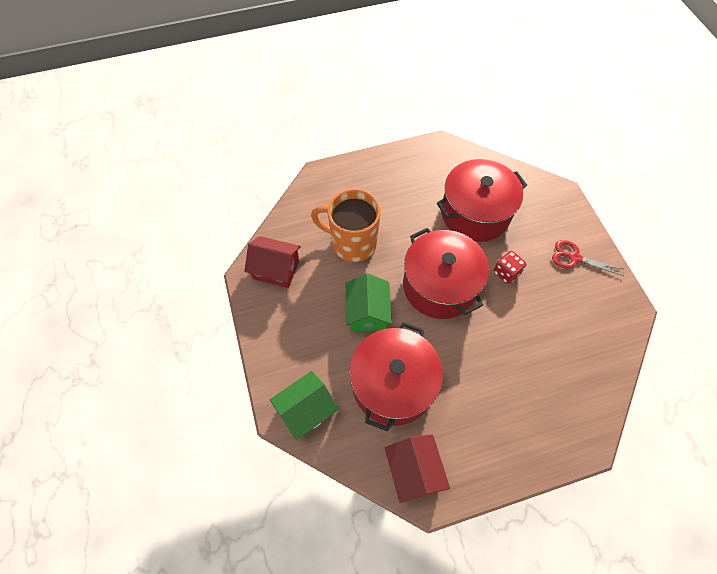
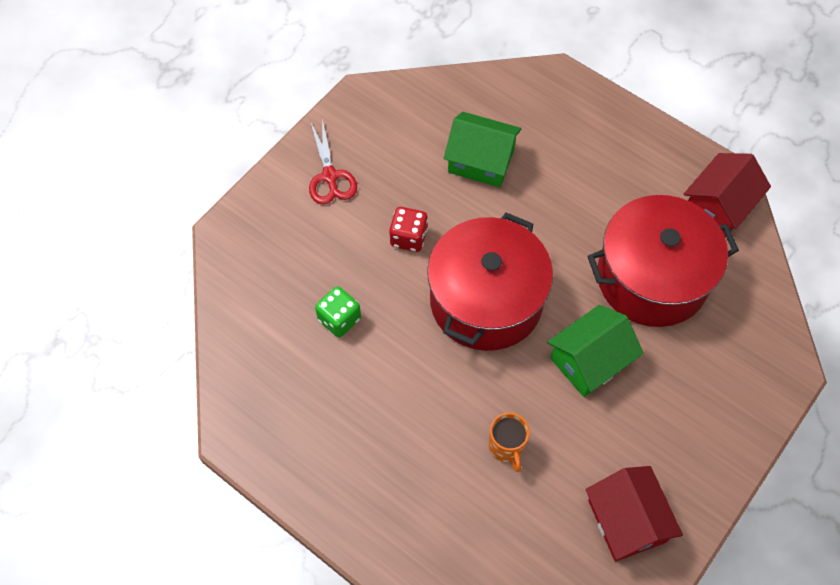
camera: 125 degrees left, 0 degrees up
green house [270,371,339,440] -> green house moved to [444,112,522,187]
orange mug [311,189,381,262] -> orange mug [489,413,530,472], size x0.47
red pot [437,159,527,242] -> green dice [315,286,361,337]

